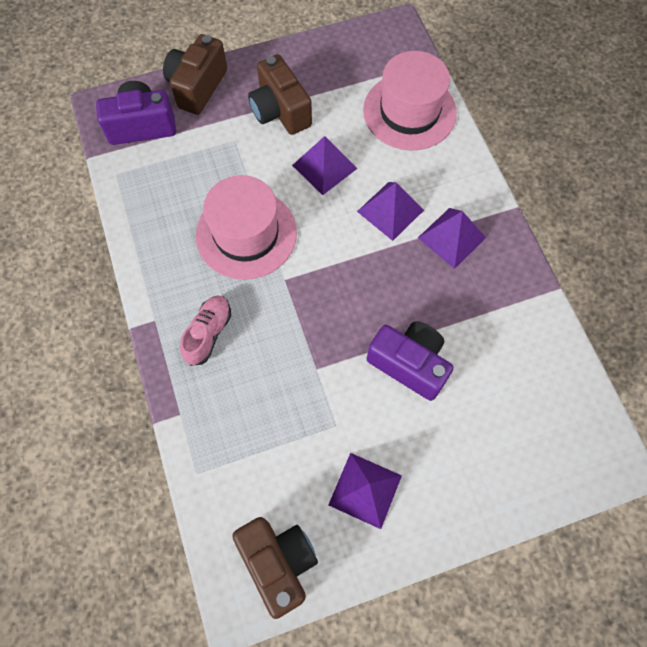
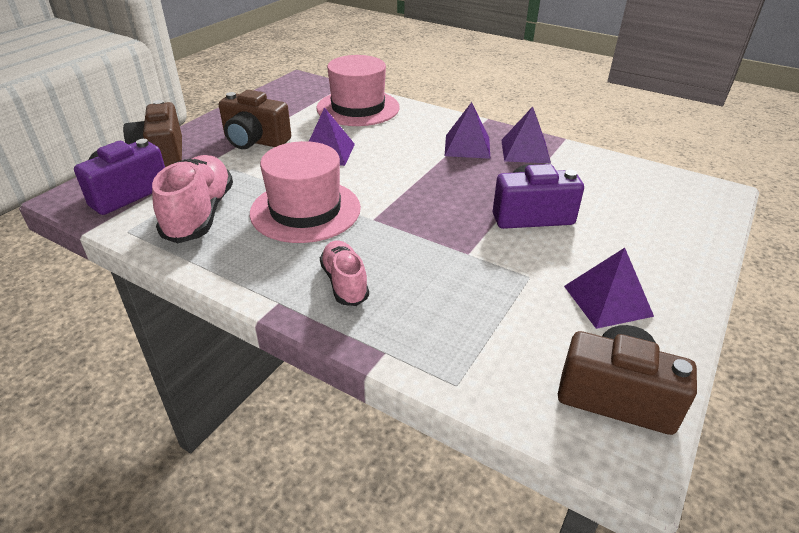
camera: 40 degrees left, 30 degrees down
purple pyramid [357,182,424,241] -> purple pyramid moved to [501,107,551,163]
none -> pink shoe [152,155,233,243]

